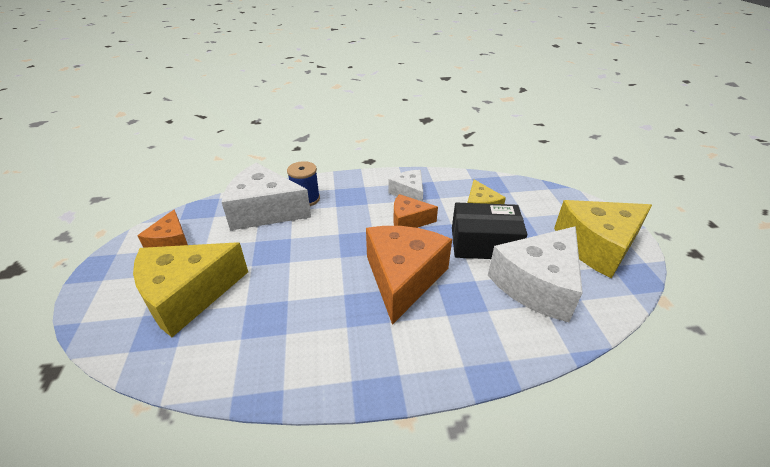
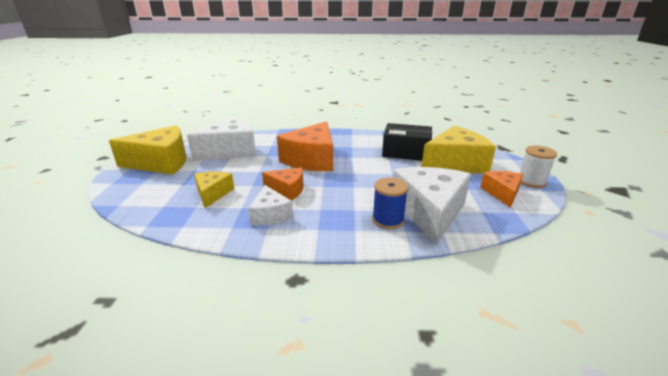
camera: 170 degrees left, 10 degrees down
white cheese [222,163,311,231] -> white cheese turned 105 degrees counterclockwise [393,167,471,245]
black box [452,203,527,259] -> black box moved to [382,123,432,161]
none -> white spool [520,146,557,188]

